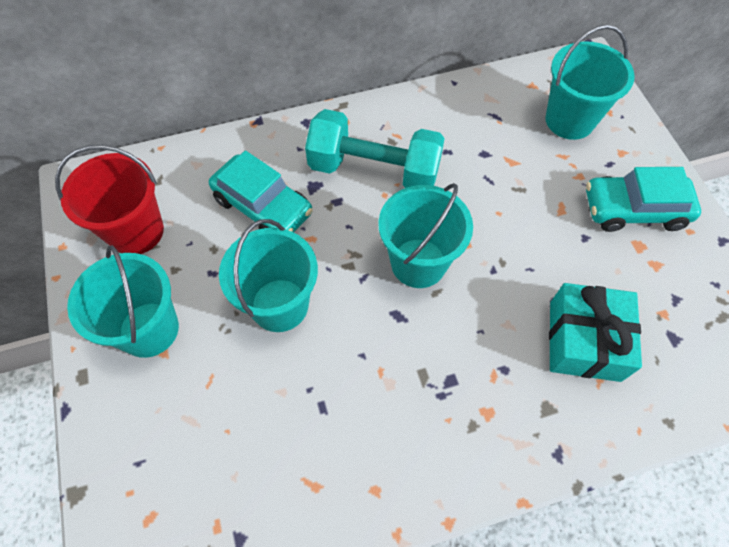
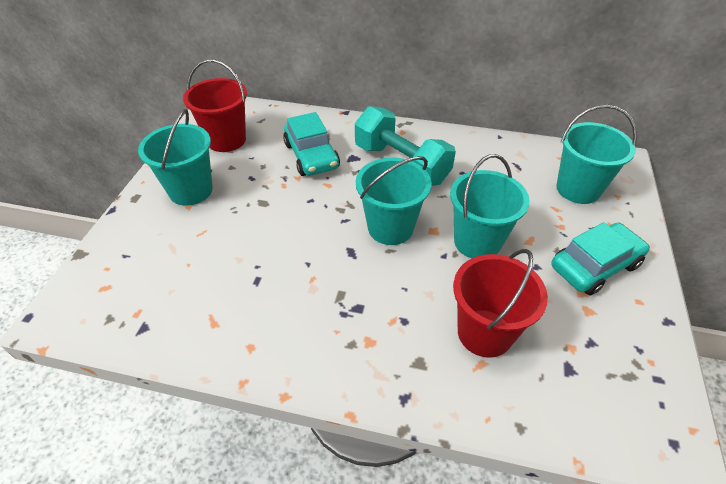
camera: 30 degrees right, 15 degrees down
turquoise bucket [219,219,318,332] -> turquoise bucket moved to [450,154,530,258]
turquoise gift [549,283,642,382] -> red bucket [453,249,548,358]
turquoise car [586,167,701,232] -> turquoise car turned 120 degrees clockwise [551,222,650,296]

